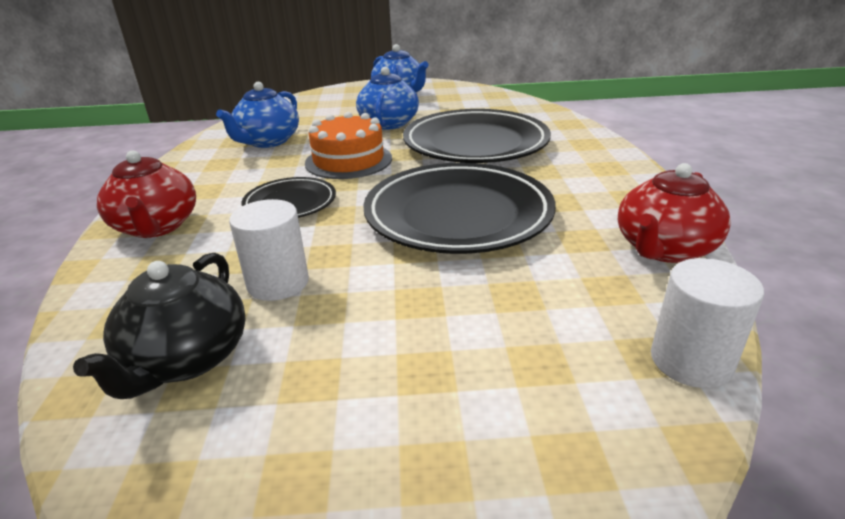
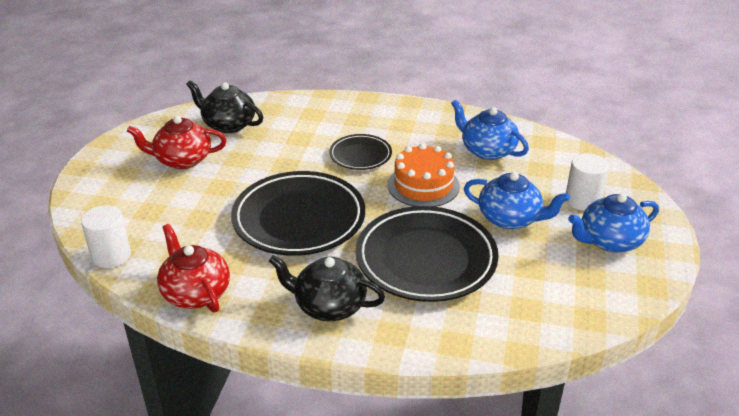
camera: 105 degrees right, 5 degrees up
red teapot [97,150,196,238] -> red teapot moved to [127,116,226,169]
white cylinder [229,199,309,301] -> white cylinder moved to [566,153,609,211]
none -> black teapot [269,255,385,321]

